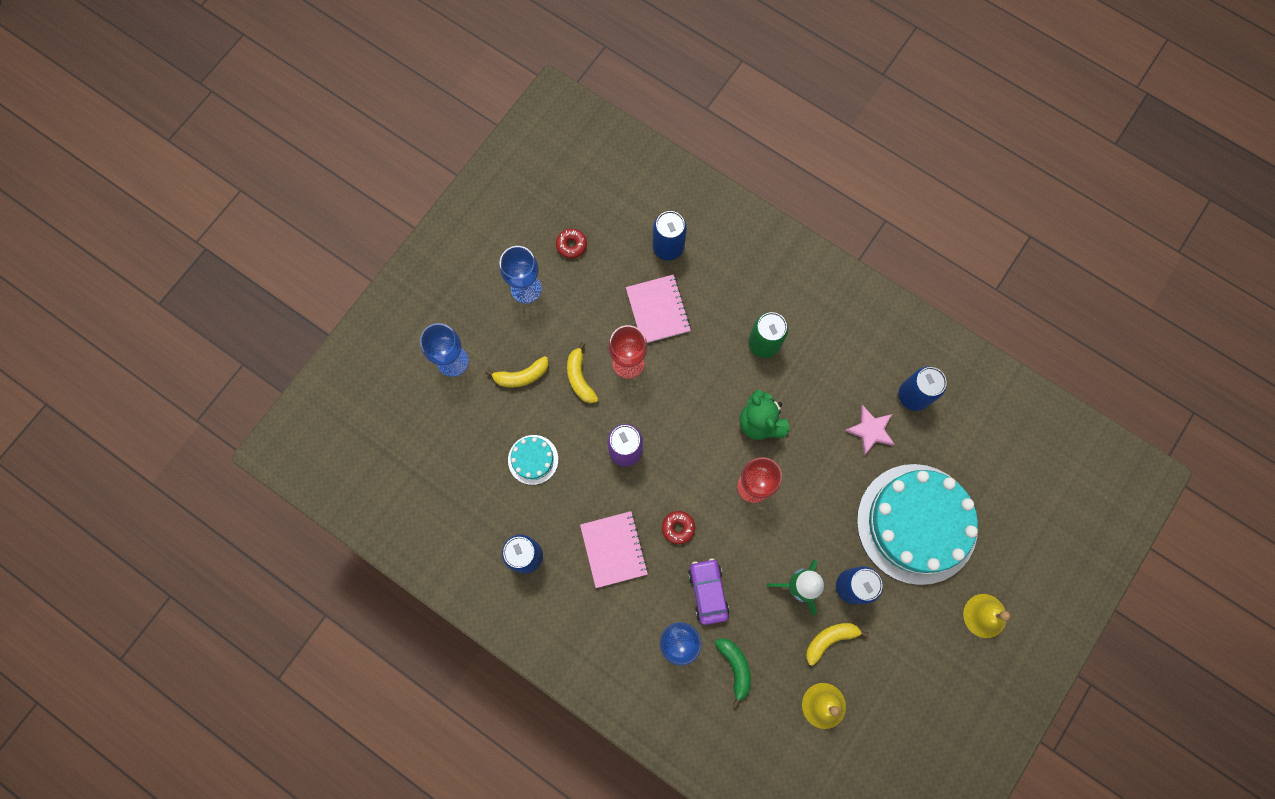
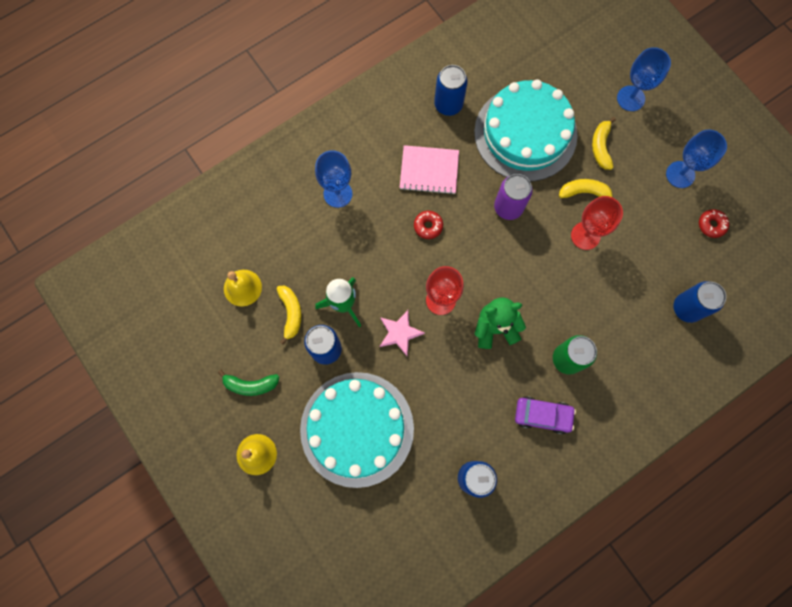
camera: 110 degrees right, 0 degrees up
turquoise cake [508,435,558,485] -> turquoise cake [474,79,577,182], size x2.34
pink notebook [626,275,691,343] -> none
purple car [688,558,730,625] -> purple car moved to [515,396,576,434]
green banana [715,638,751,708] -> green banana moved to [218,370,279,396]
pink star [845,405,895,455] -> pink star moved to [380,310,425,356]

